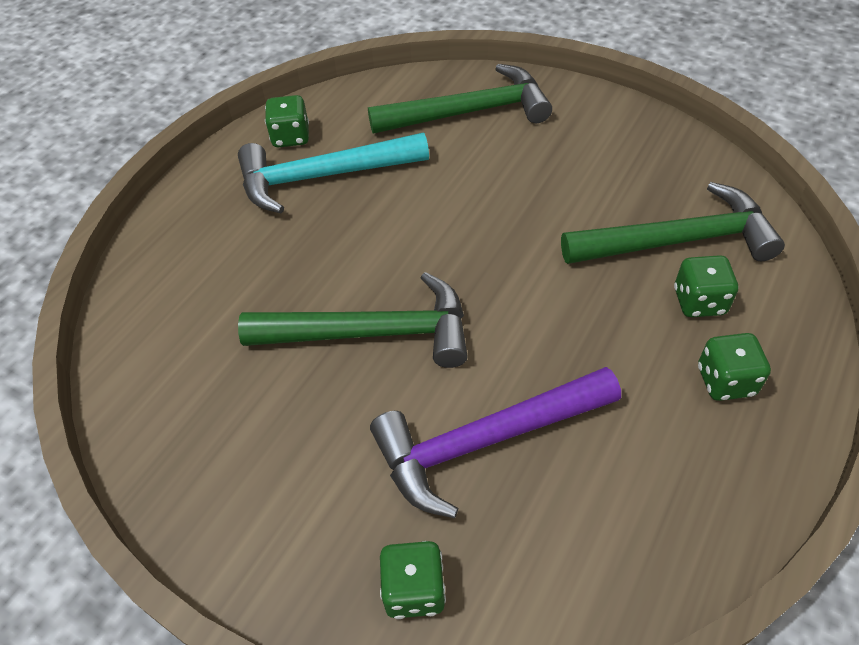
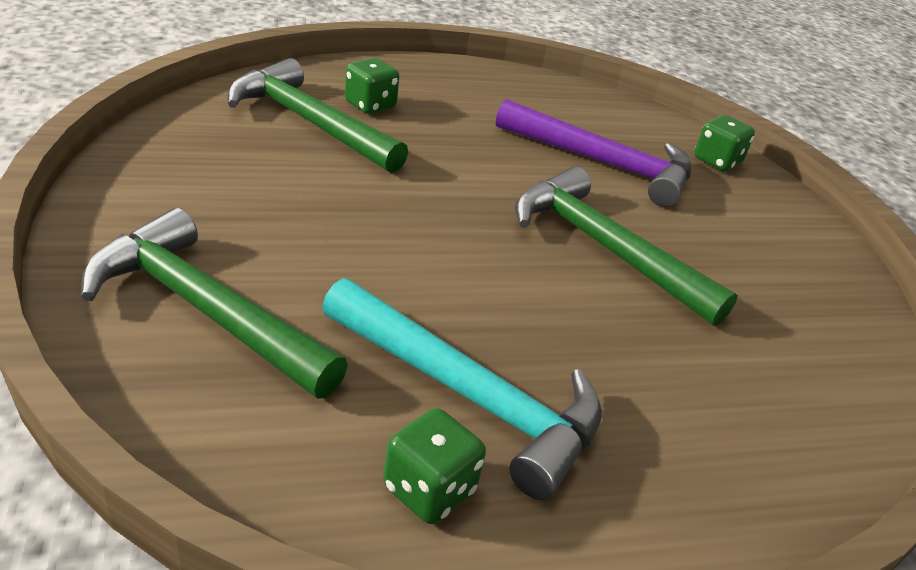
camera: 140 degrees left, 15 degrees down
green dice [698,333,771,401] -> none

